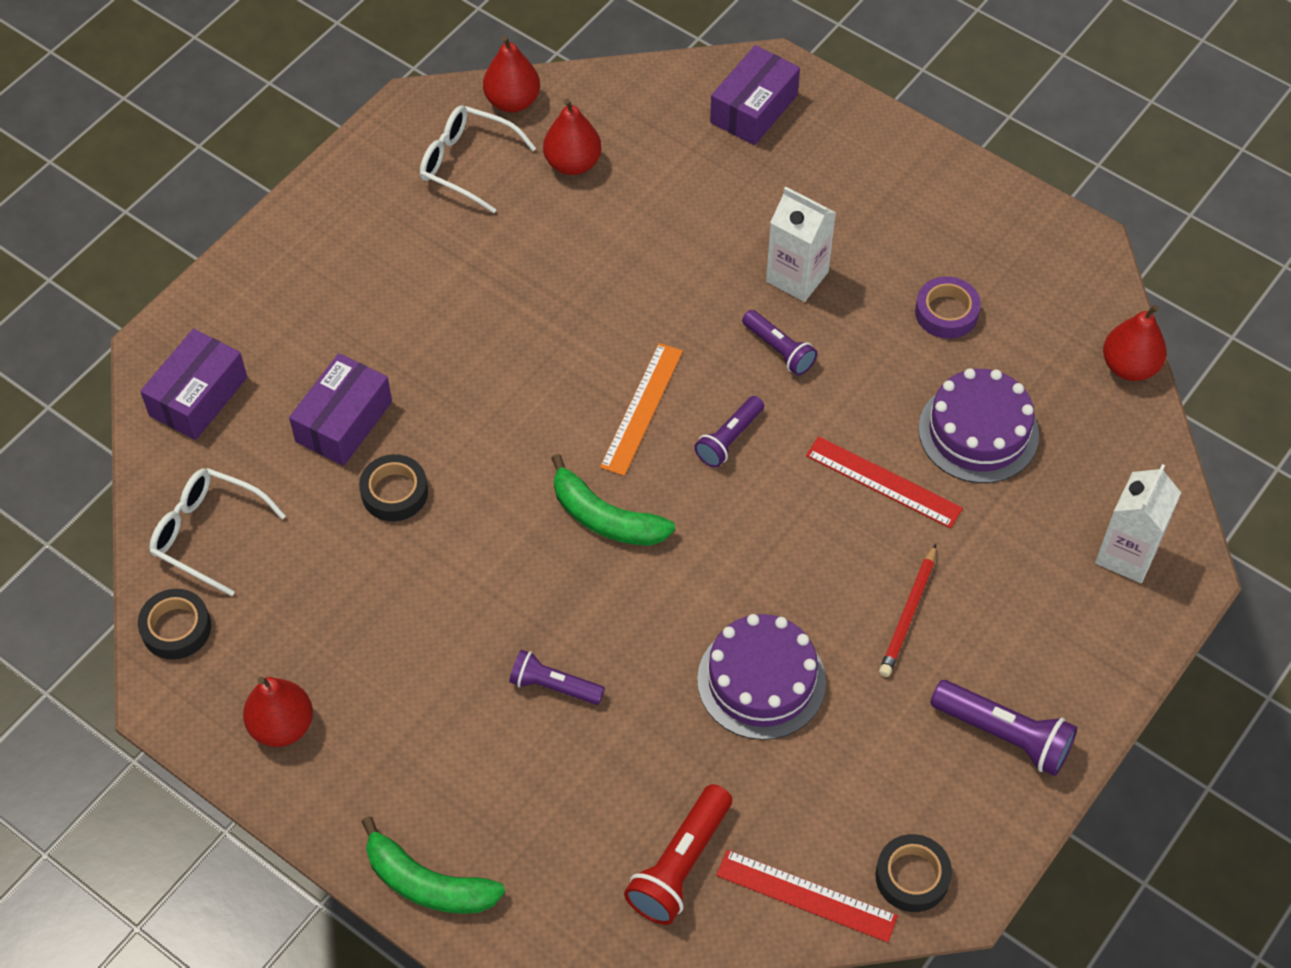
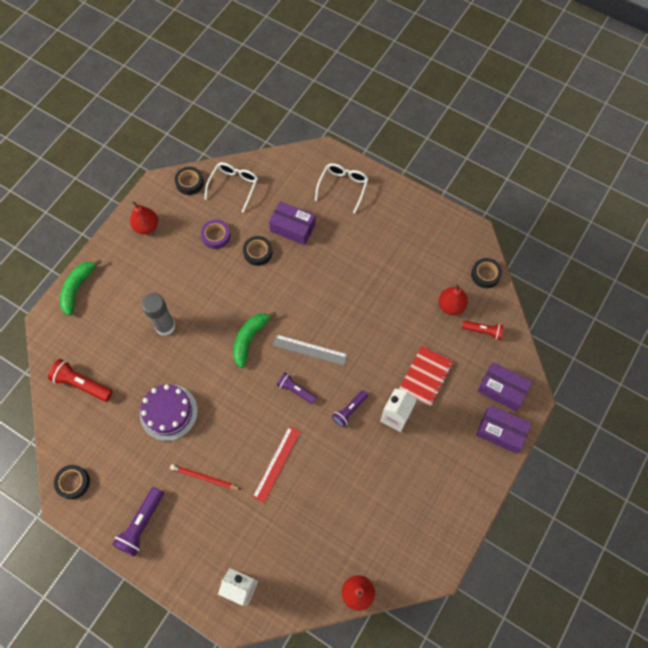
camera: 85 degrees right, 10 degrees up
purple box [140,329,247,440] -> purple box moved to [476,405,532,453]
white glasses [420,105,536,213] -> white glasses moved to [315,163,369,214]
red pear [483,35,540,112] -> black tape [471,258,502,288]
purple flashlight [509,650,605,705] -> grey glue stick [141,293,175,336]
orange ruler [600,343,683,476] -> grey ruler [273,334,348,366]
red ruler [716,850,898,943] -> none
purple tape [915,277,981,339] -> purple tape moved to [201,220,231,249]
purple cake [919,368,1039,483] -> none
none -> red notebook [399,346,454,406]
none -> red flashlight [462,321,504,340]

